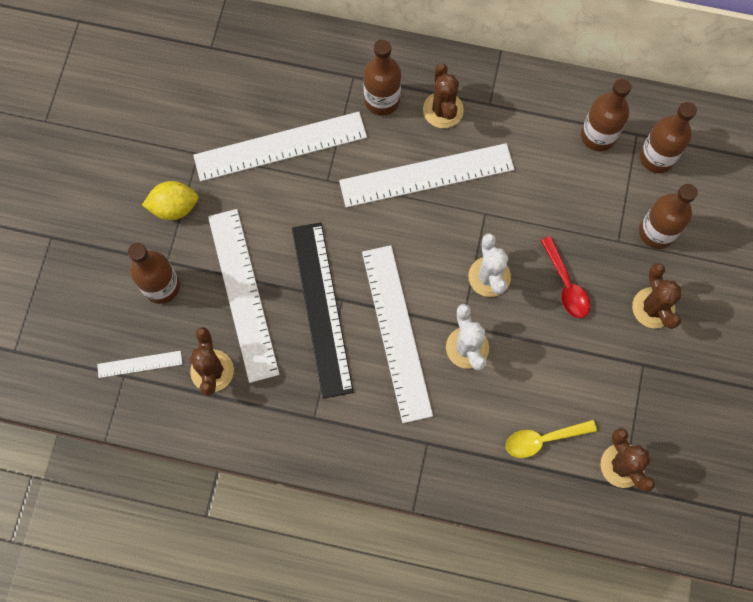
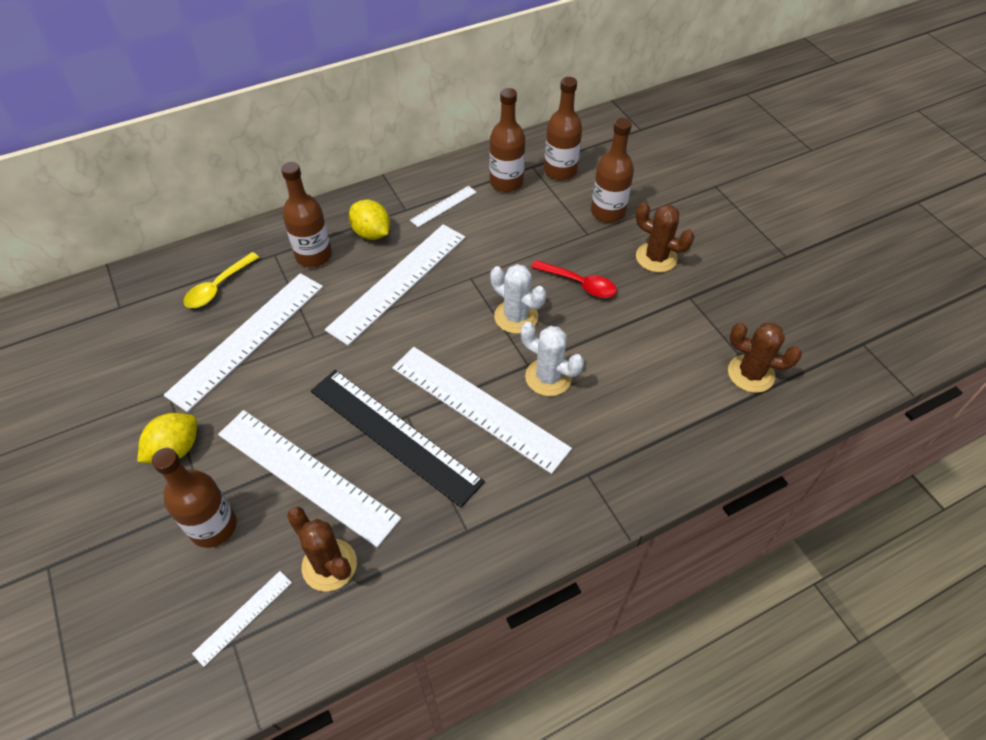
camera: 40 degrees left, 20 degrees down
brown cactus [423,63,464,128] -> yellow lemon [349,199,390,240]
yellow spoon [506,420,597,458] -> yellow spoon moved to [183,252,259,308]
none -> white ruler [410,186,477,227]

